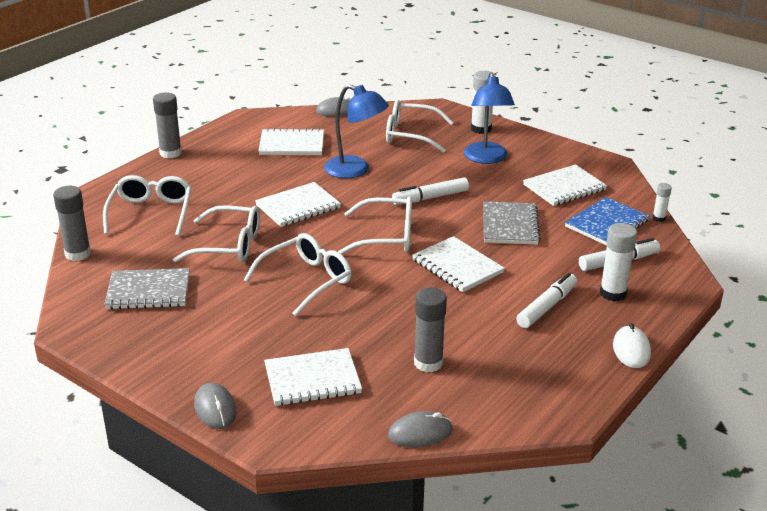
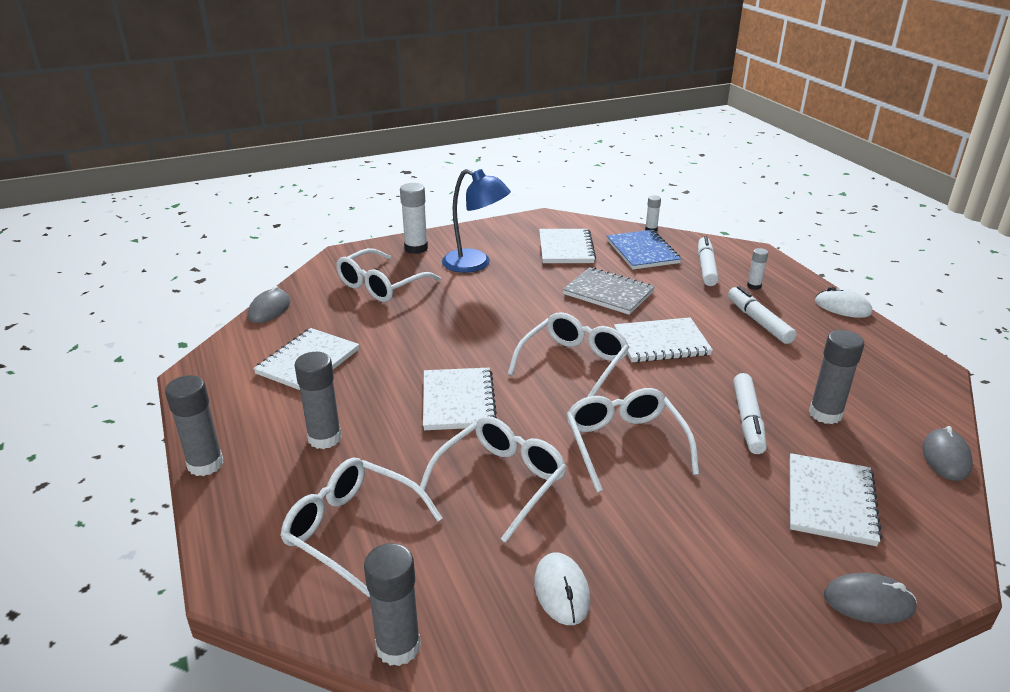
camera: 60 degrees left, 0 degrees up
grey notebook [104,268,190,309] -> white mouse [534,553,590,625]
blue lamp [324,84,389,178] -> none
white marker [392,177,469,205] -> white marker moved to [733,373,767,454]
white glue stick [600,223,637,302] -> white glue stick [747,248,768,290], size x0.55
none -> grey glue stick [294,352,342,449]

